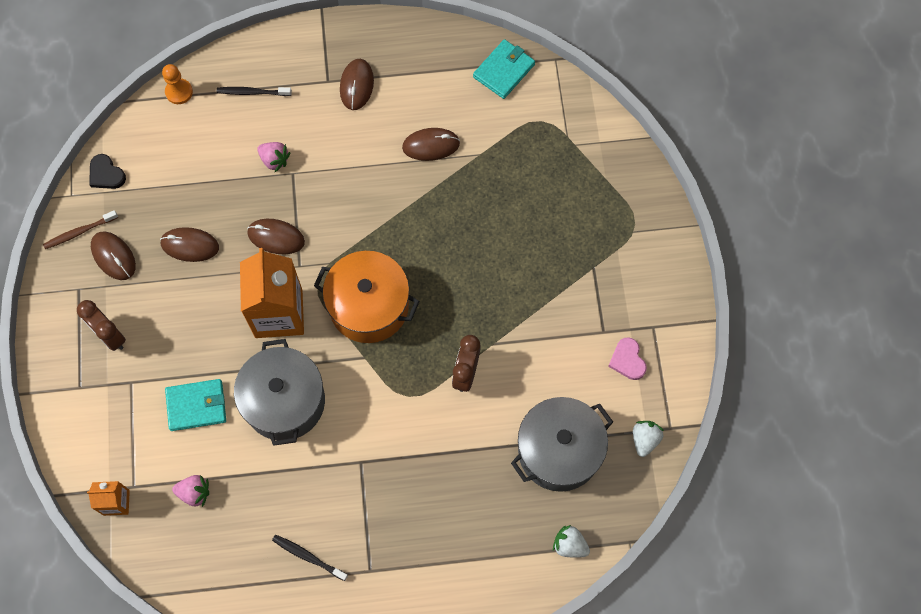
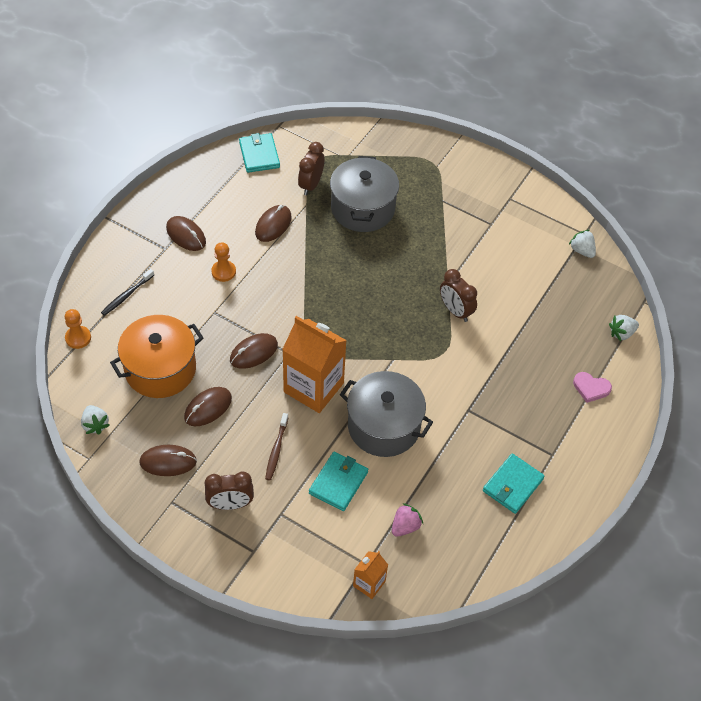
camera: 55 degrees left, 15 degrees down
brown toothbrush [43,210,118,249] -> brown toothbrush moved to [265,413,289,480]
black heart [89,154,126,189] -> white strawberry [81,405,110,435]
pink strawberry [257,142,290,172] -> none
black toothbrush [272,535,348,581] -> turquoise wallet [483,453,545,514]
orange pot [314,251,419,343] -> orange pot moved to [110,315,203,398]
grey pot [511,397,613,492] -> grey pot moved to [330,156,399,232]
pink heart [608,337,647,380] -> pink heart moved to [573,372,612,403]
none -> orange pawn [211,242,236,282]
none -> brown clock [298,142,324,195]

